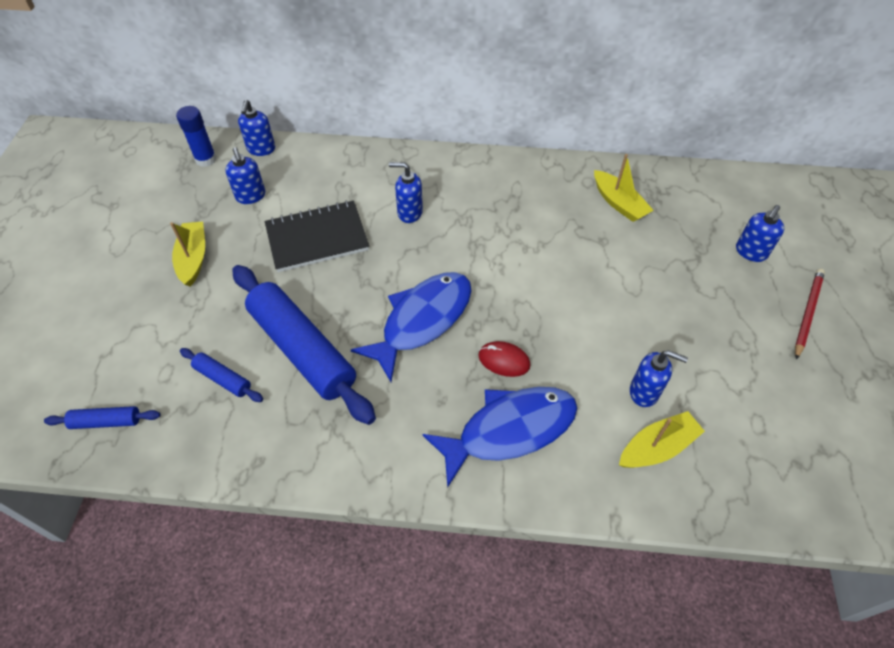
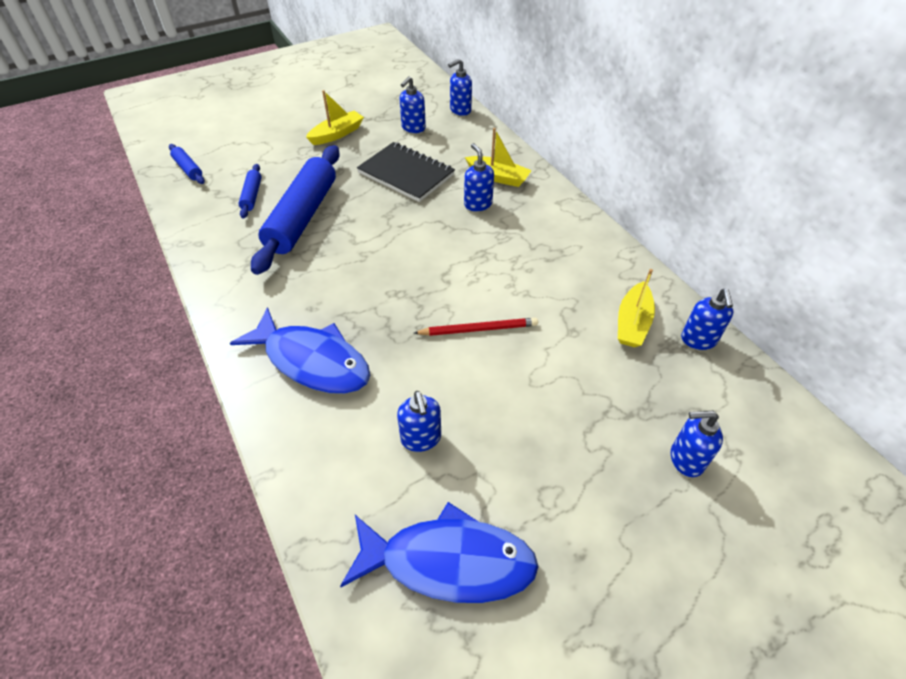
camera: 55 degrees right, 5 degrees down
blue glue stick [176,106,217,167] -> none
blue fish [351,272,472,382] -> blue fish moved to [340,502,539,603]
red mouse [478,341,530,377] -> none
yellow boat [619,411,705,468] -> yellow boat moved to [465,128,532,187]
red pencil [795,269,825,360] -> red pencil moved to [414,318,538,336]
none -> blue soap dispenser [681,289,734,350]

